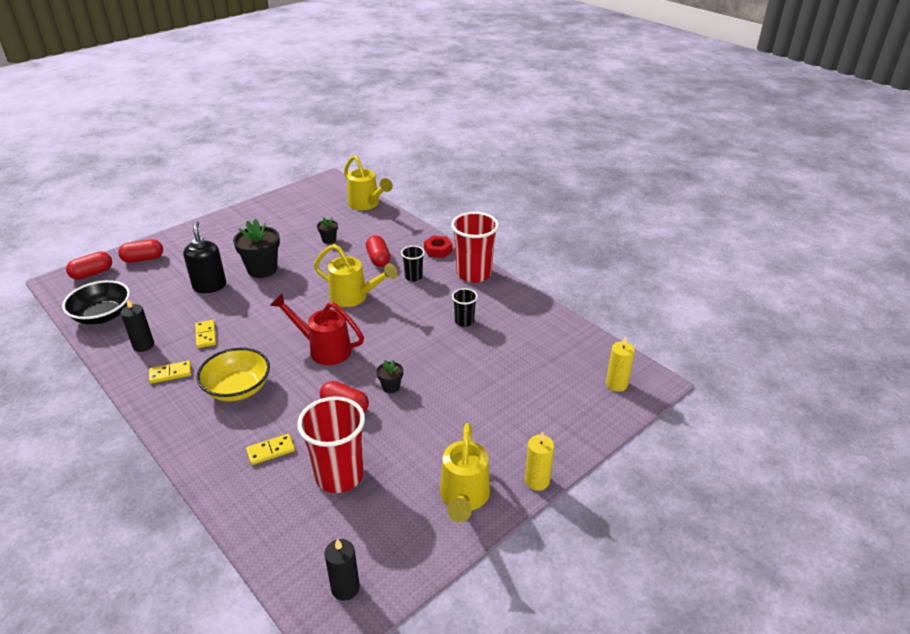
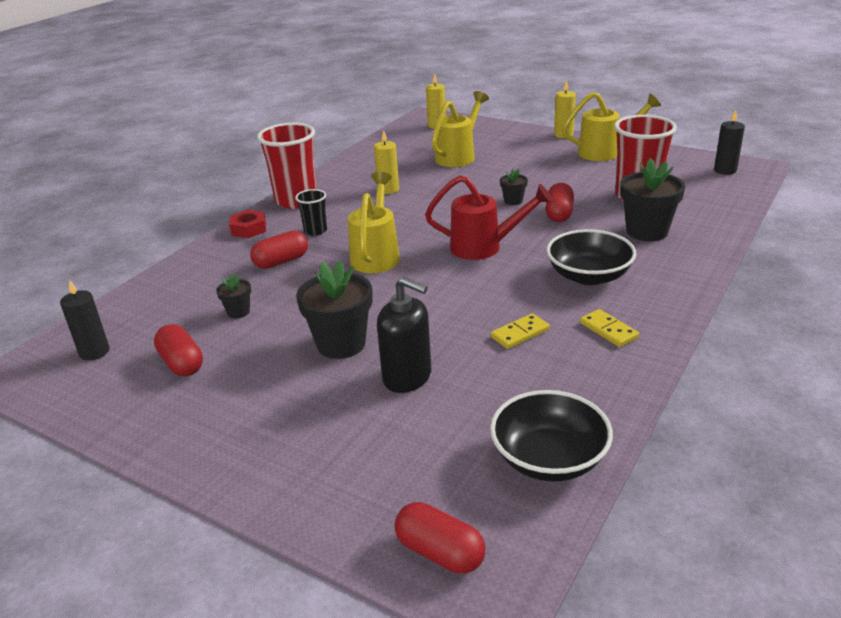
camera: 105 degrees left, 5 degrees down
red capsule [118,239,163,263] -> red capsule moved to [154,324,203,376]
black candle [121,298,154,352] -> black candle moved to [60,280,110,360]
black soap dispenser [183,221,226,293] -> black soap dispenser turned 120 degrees counterclockwise [377,277,431,393]
yellow bowl [196,348,270,401] -> black bowl [546,229,636,285]
yellow domino [246,434,295,465] -> black flower pot [620,158,686,241]
red watering can [270,293,364,365] -> red watering can turned 90 degrees counterclockwise [425,175,553,260]
yellow watering can [344,155,393,210] -> yellow watering can moved to [432,91,489,167]
black cup [452,288,478,327] -> yellow candle [374,130,399,194]

